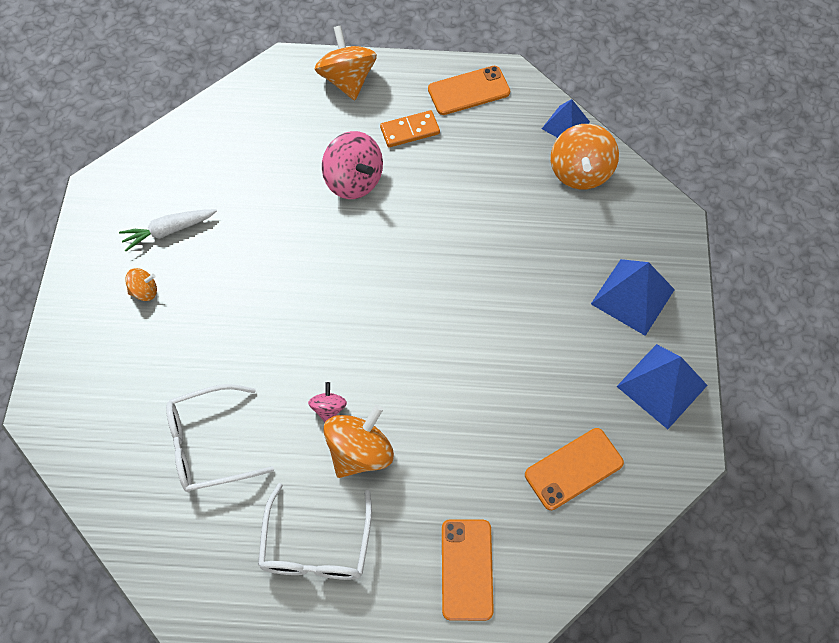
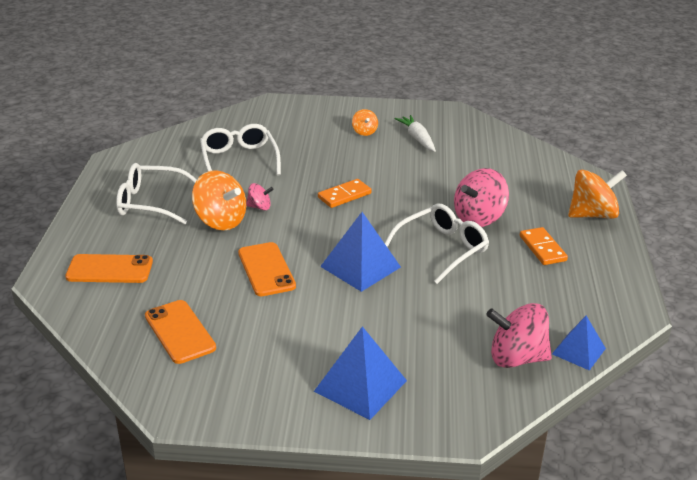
camera: 90 degrees right, 30 degrees down
orange phone [428,66,510,115] -> orange phone moved to [238,242,296,296]
orange spinning top [551,124,619,189] -> pink spinning top [486,303,552,368]
blue pyramid [616,344,708,429] -> blue pyramid moved to [320,212,401,292]
none -> orange domino [318,179,372,208]
none -> white glasses [385,204,489,284]

